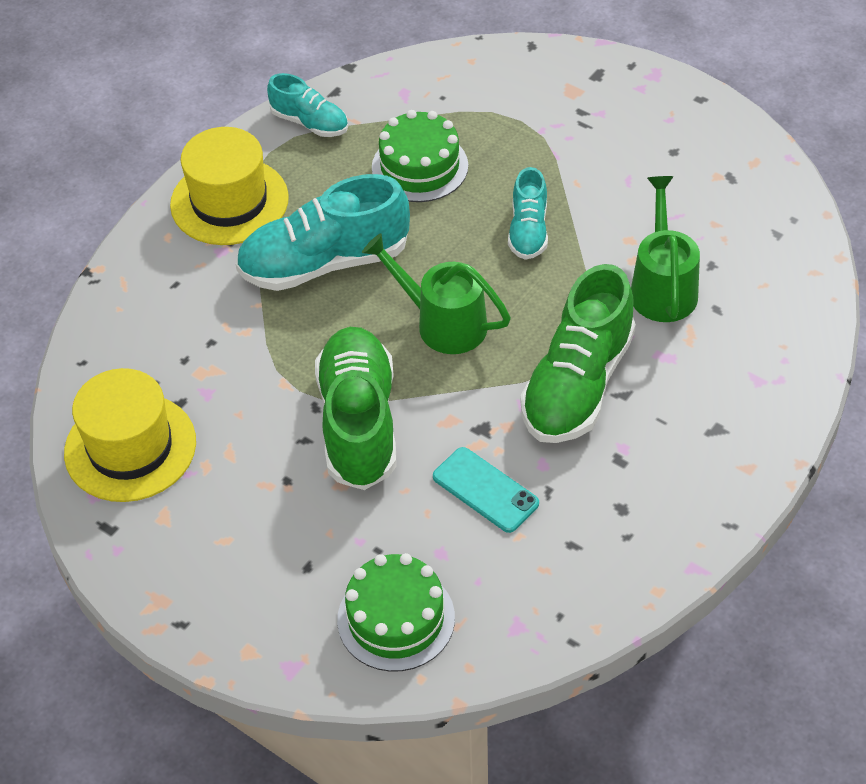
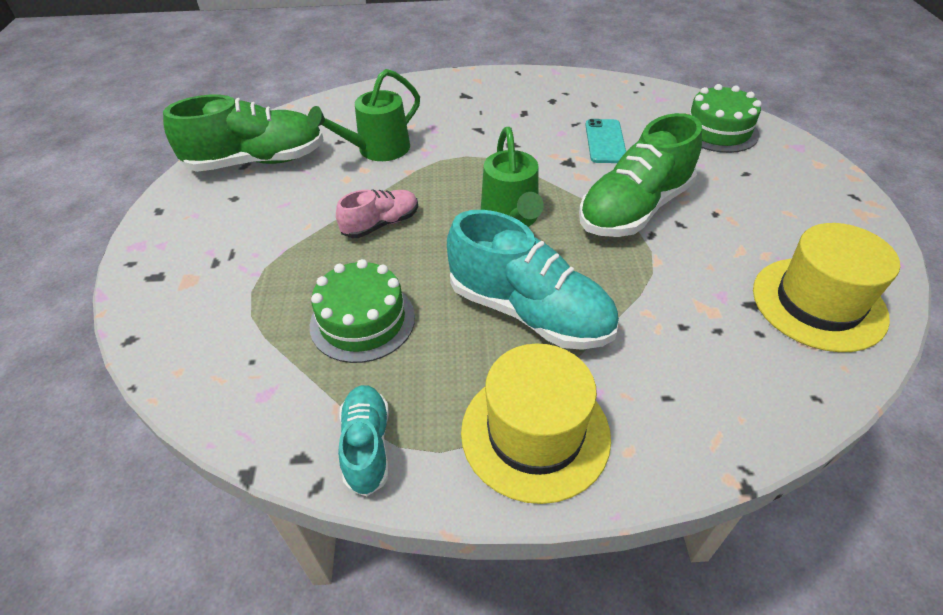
camera: 130 degrees left, 5 degrees down
turquoise shoe [508,167,548,260] -> pink shoe [336,189,418,238]
green shoe [521,264,636,443] -> green shoe moved to [163,94,324,172]

